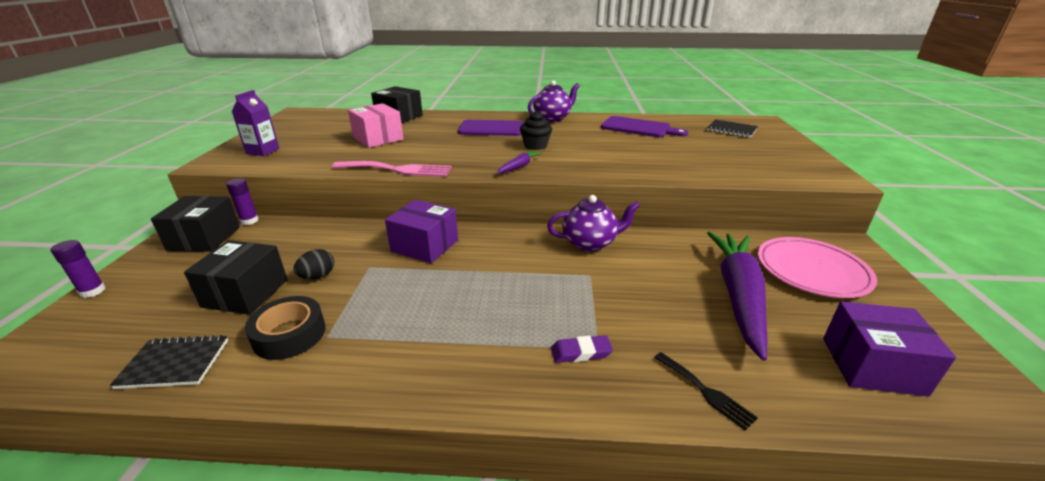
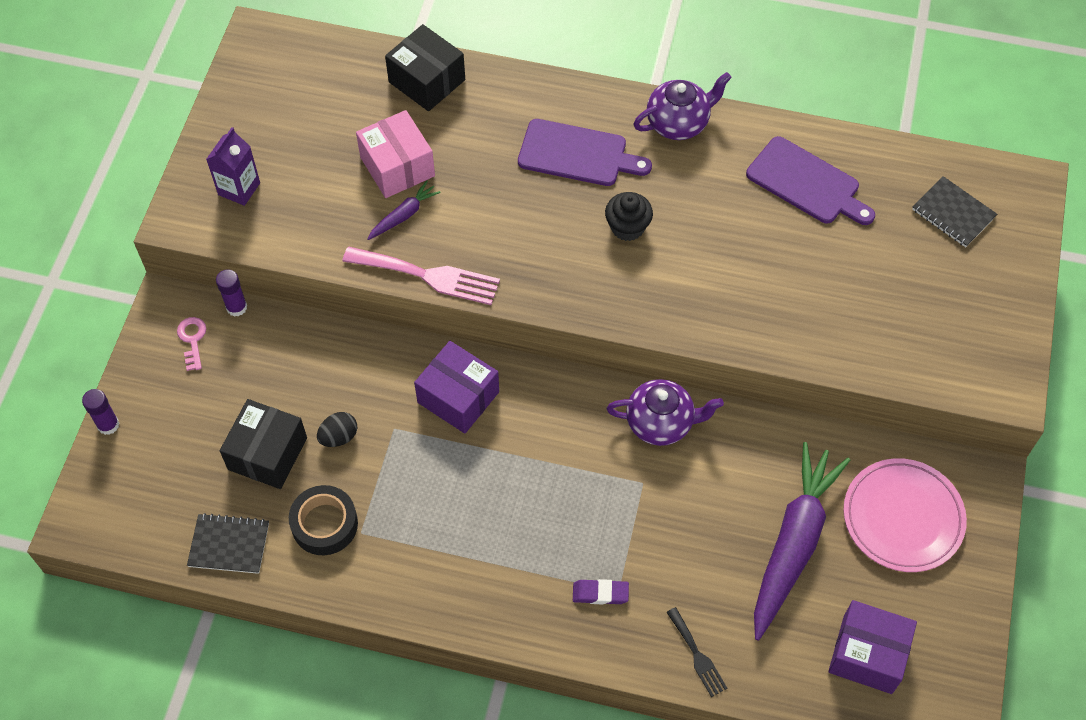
camera: 10 degrees right, 30 degrees up
black box [151,196,240,252] -> pink key [177,317,206,371]
purple carrot [497,150,543,173] -> purple carrot moved to [367,181,441,240]

